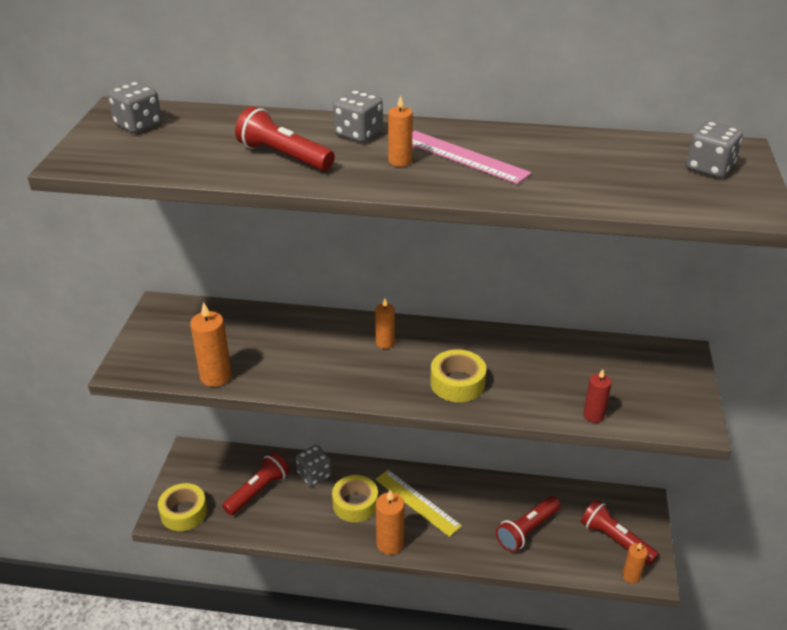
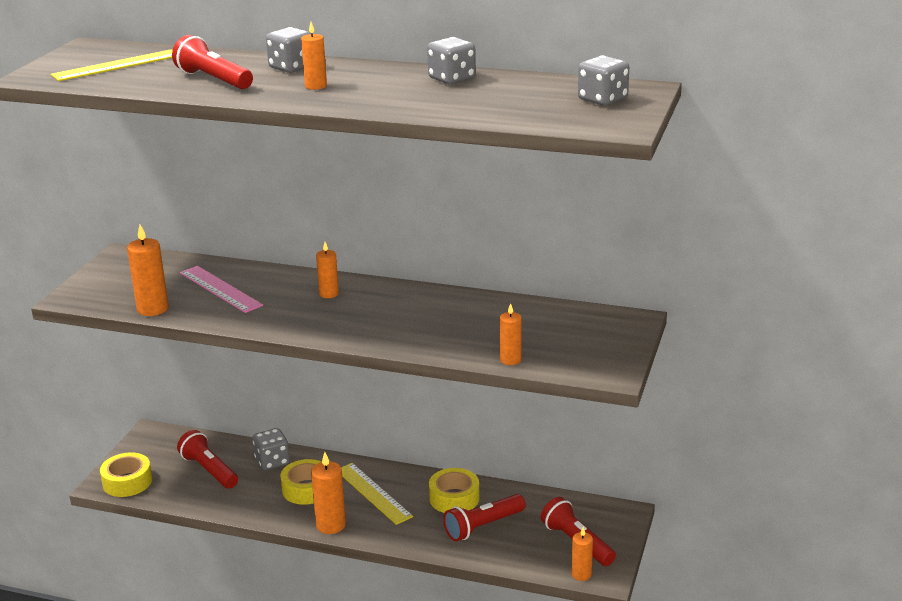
camera: 10 degrees right, 10 degrees down
grey dice [108,82,162,133] -> grey dice moved to [427,37,476,84]
red flashlight [222,452,290,516] -> red flashlight turned 90 degrees counterclockwise [177,430,238,489]
pink ruler [412,131,532,184] -> pink ruler moved to [180,266,263,313]
yellow tape [430,349,486,402] -> yellow tape moved to [429,468,480,513]
red candle [583,369,611,423] -> orange candle [500,303,522,365]
none -> yellow ruler [51,49,173,81]

